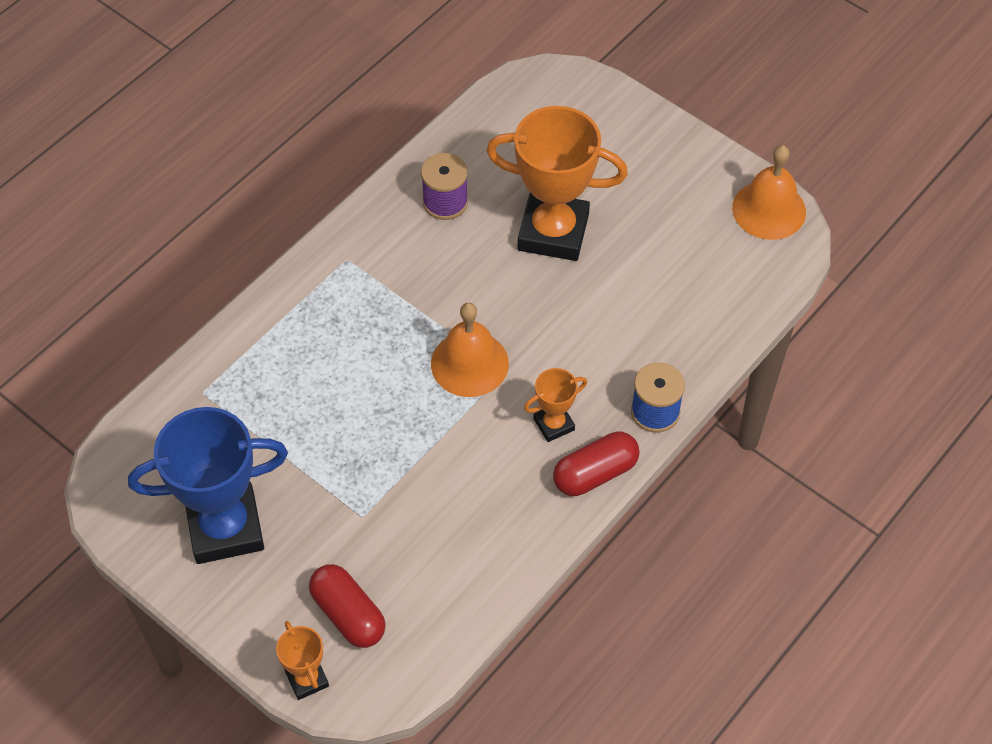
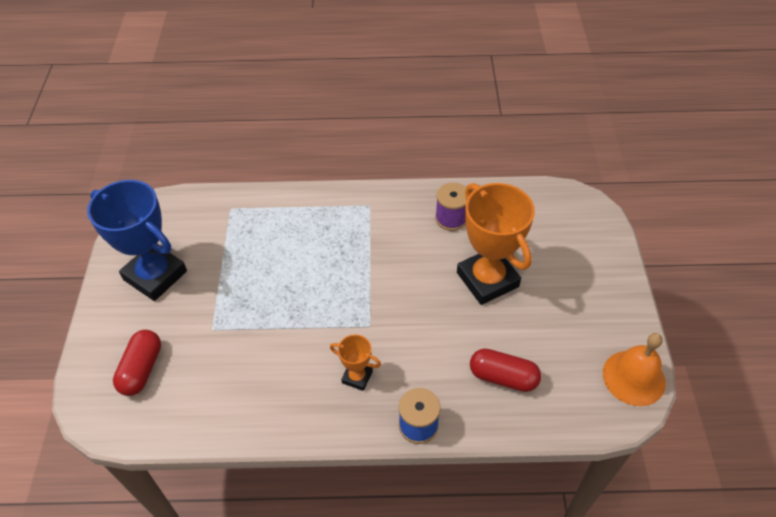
camera: 50 degrees right, 5 degrees down
orange trophy [276,621,329,700] -> none
orange bell [431,303,509,397] -> none
red capsule [553,431,640,496] -> red capsule moved to [470,348,541,392]

